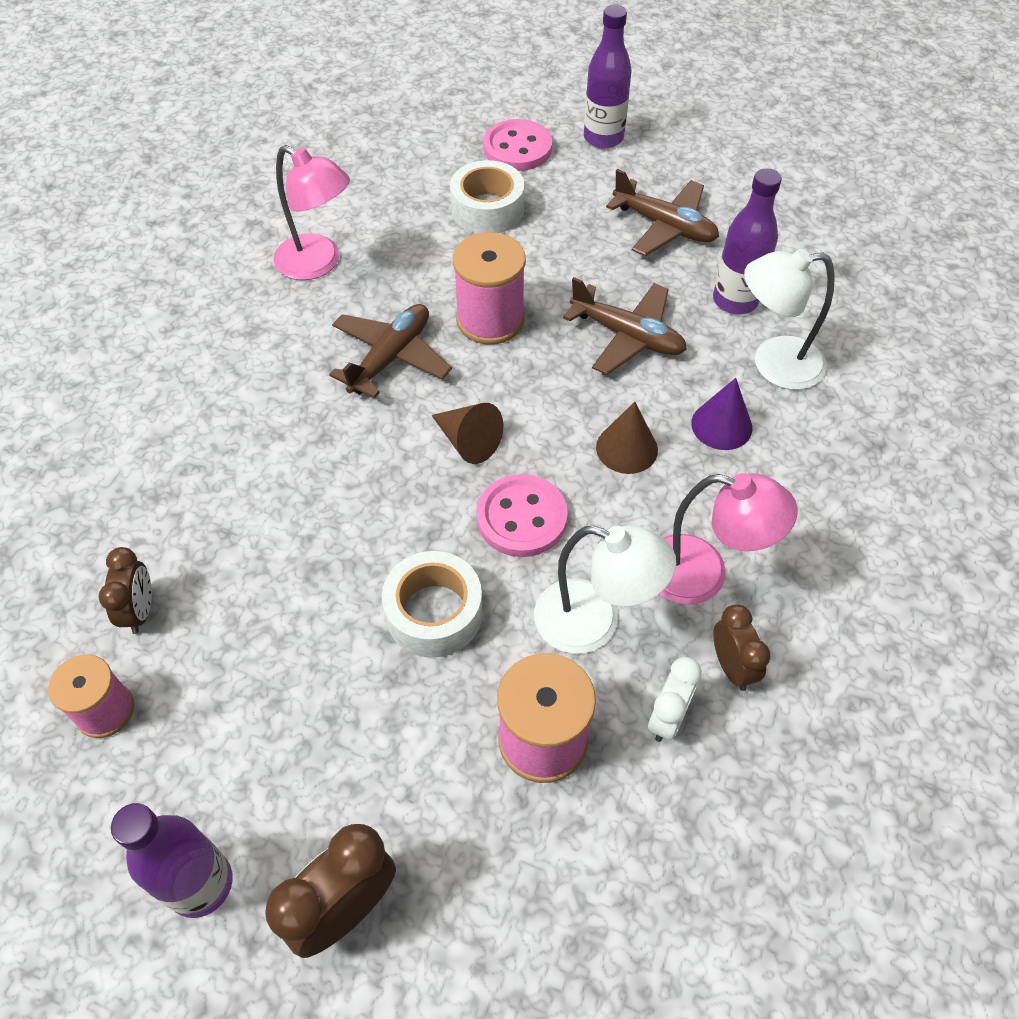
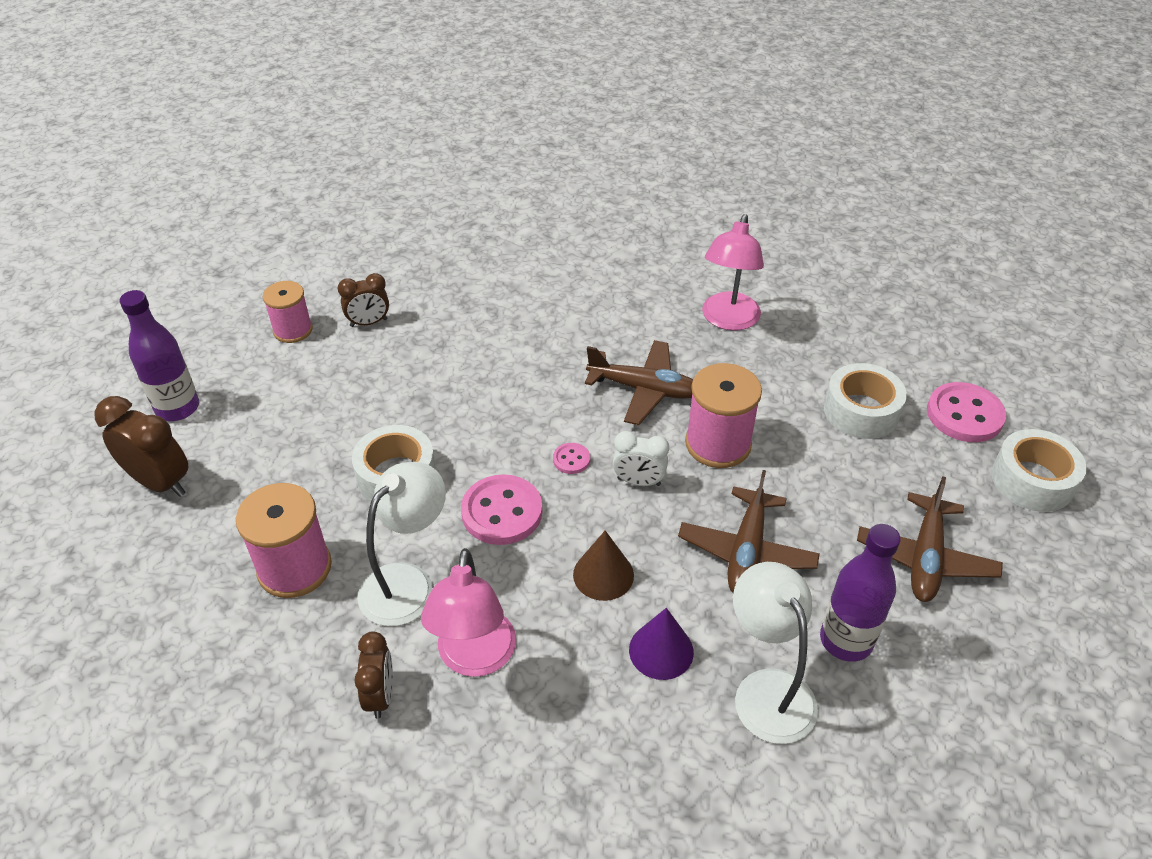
camera: 75 degrees right, 10 degrees down
brown cone [431,403,503,464] -> pink button [553,443,590,474]
white lamp [534,525,676,654] -> white lamp turned 150 degrees counterclockwise [357,462,446,626]
purple bottle [584,5,632,149] -> white tape [991,429,1087,512]
white clock [648,657,702,742] -> white clock moved to [613,431,669,486]
brown clock [713,604,771,691] -> brown clock turned 60 degrees counterclockwise [354,631,393,719]

